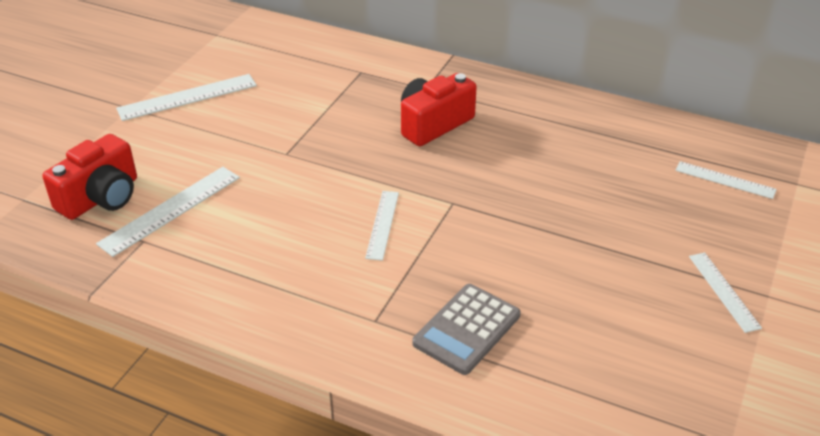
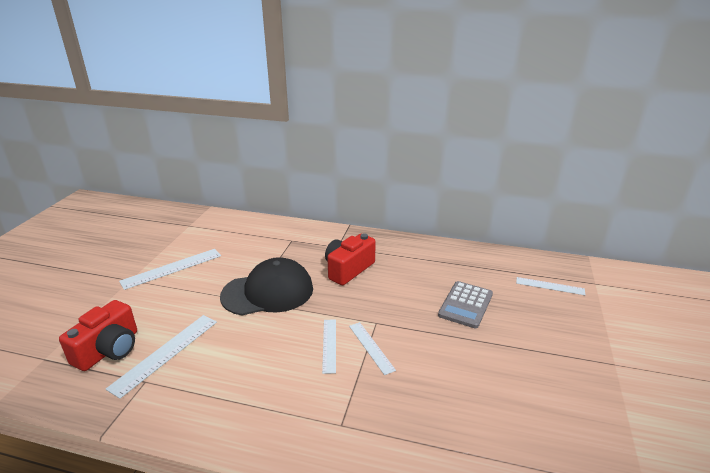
camera: 10 degrees left, 10 degrees down
grey calculator [412,284,521,375] -> grey calculator moved to [438,281,493,328]
white ruler [689,253,762,333] -> white ruler moved to [349,322,396,375]
none -> black cap [220,257,313,315]

